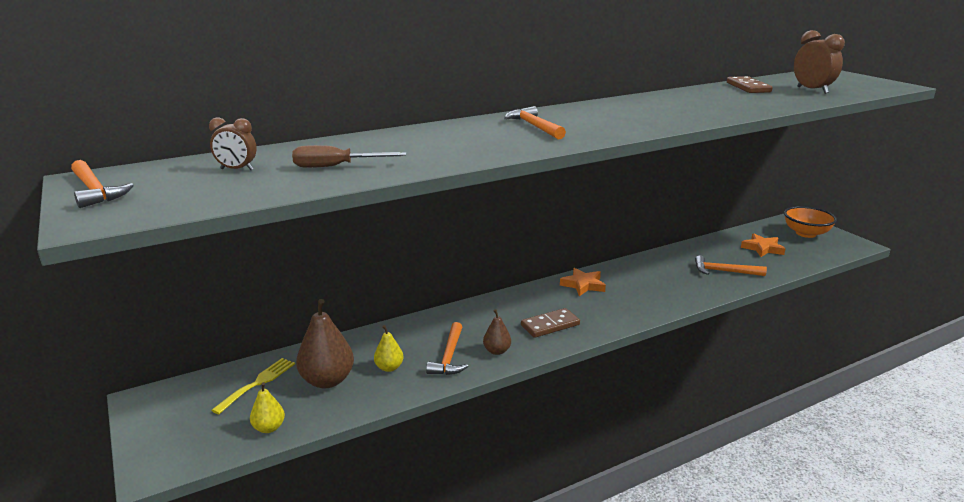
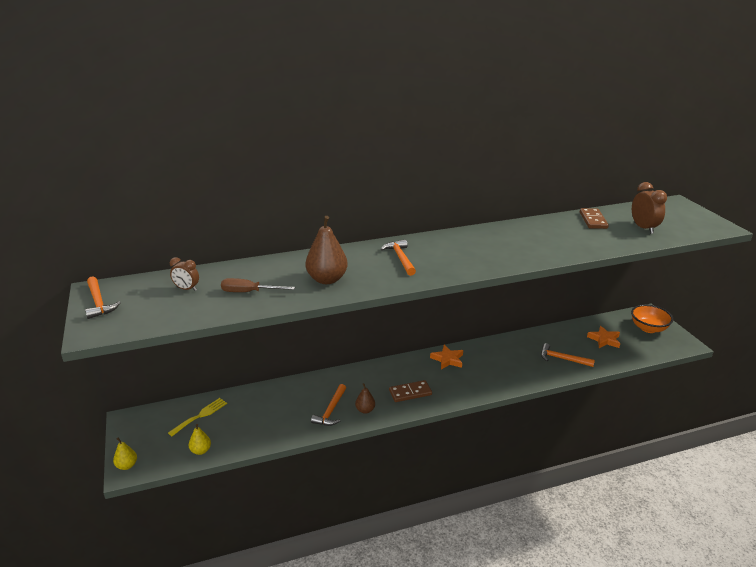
camera: 10 degrees right, 5 degrees up
brown pear [296,299,354,388] -> brown pear moved to [306,216,348,284]
yellow pear [374,325,403,372] -> yellow pear moved to [113,438,137,470]

